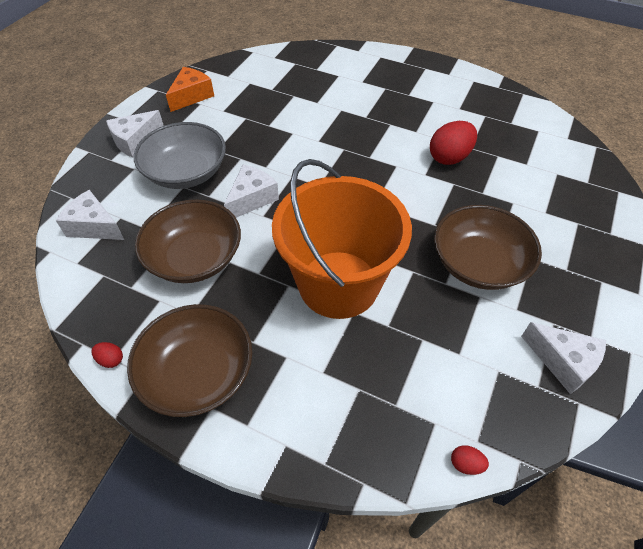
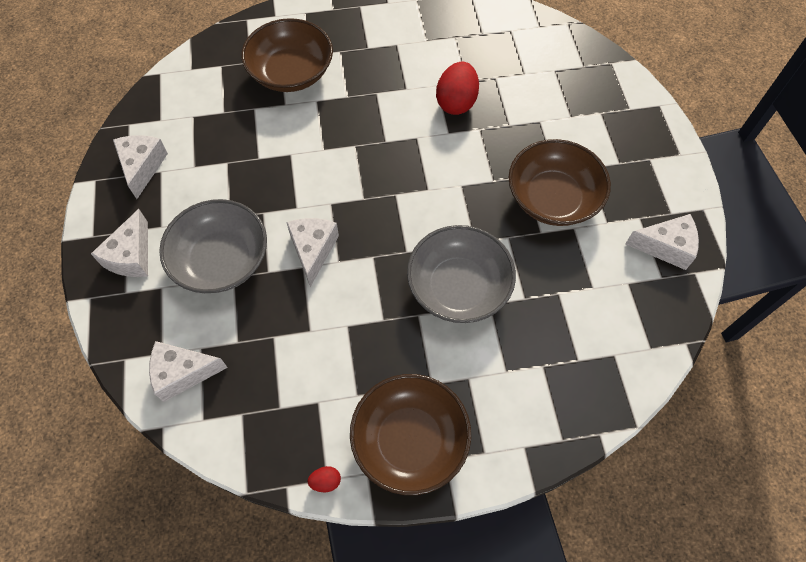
camera: 35 degrees left, 10 degrees up
brown bowl [135,199,241,283] -> brown bowl moved to [241,18,333,92]
orange cheese [166,67,214,112] -> white cheese [113,135,168,199]
orange bucket [272,159,412,319] -> grey bowl [407,225,516,323]
red egg [451,445,489,475] -> none

